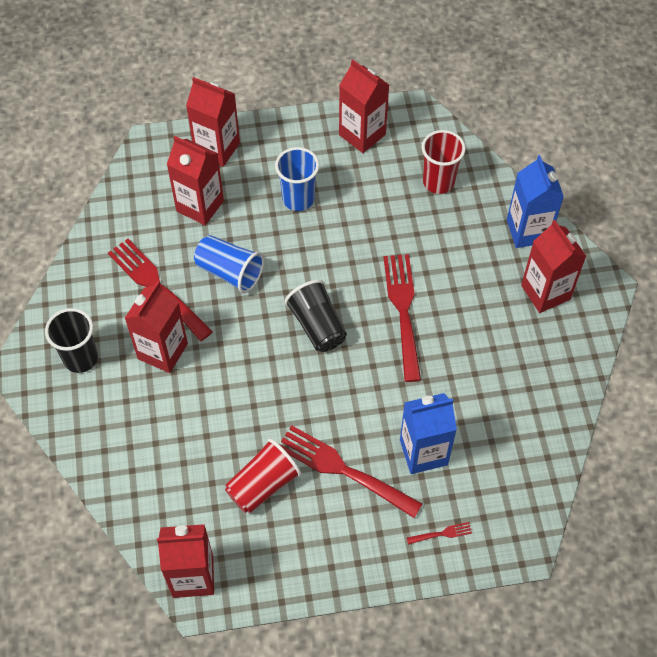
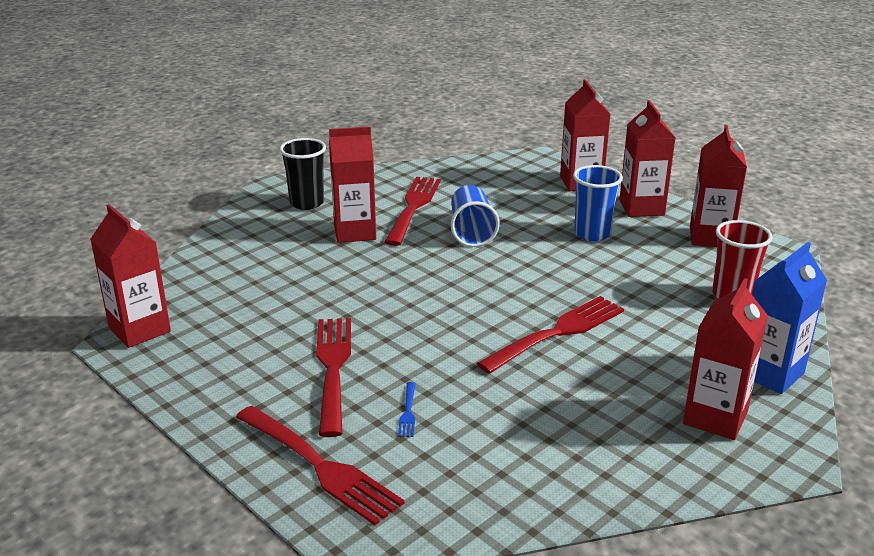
camera: 55 degrees right, 30 degrees down
red carton [167,136,224,225] -> red carton moved to [619,100,675,217]
red cup [225,439,302,513] -> none
black cup [285,280,347,352] -> none
blue carton [400,393,457,474] -> blue fork [398,382,416,437]
red fork [407,522,472,545] -> red fork [236,406,405,525], size x2.44

